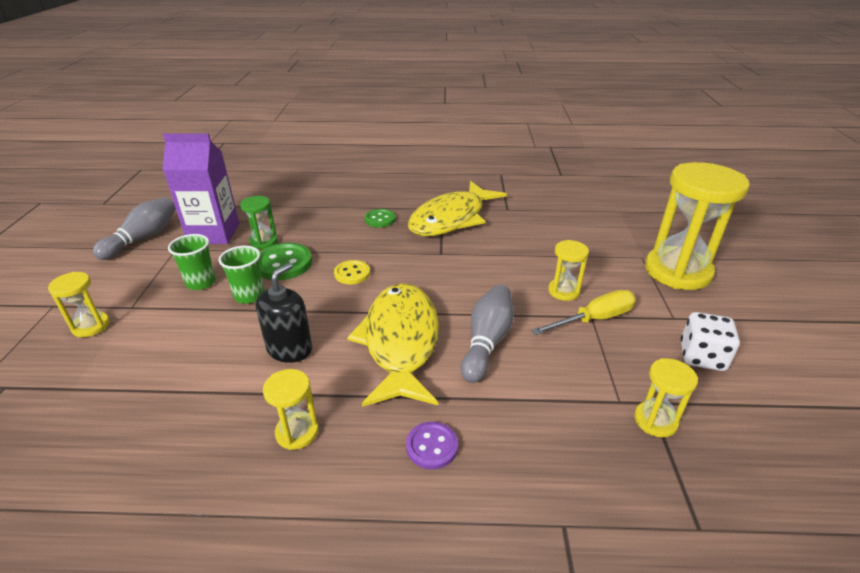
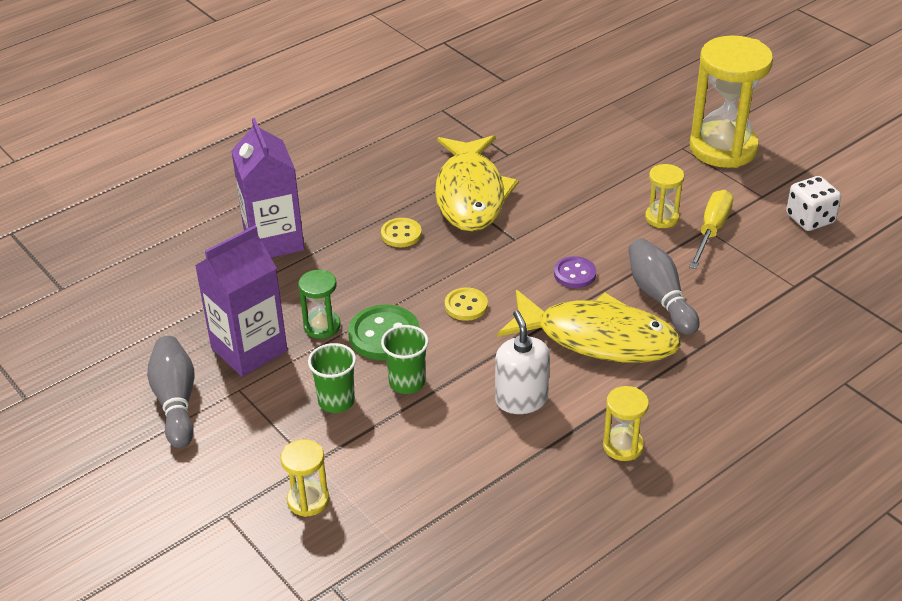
camera: 40 degrees left, 5 degrees up
black soap dispenser [255,263,312,363] -> white soap dispenser [495,310,550,414]
yellow fish [347,283,439,407] -> yellow fish turned 150 degrees clockwise [497,290,681,363]
green button [365,209,396,228] -> yellow button [381,218,422,247]
purple button [406,422,458,469] -> purple button moved to [554,256,596,288]
yellow hourglass [634,358,698,438] -> none
none -> purple carton [231,118,304,258]

